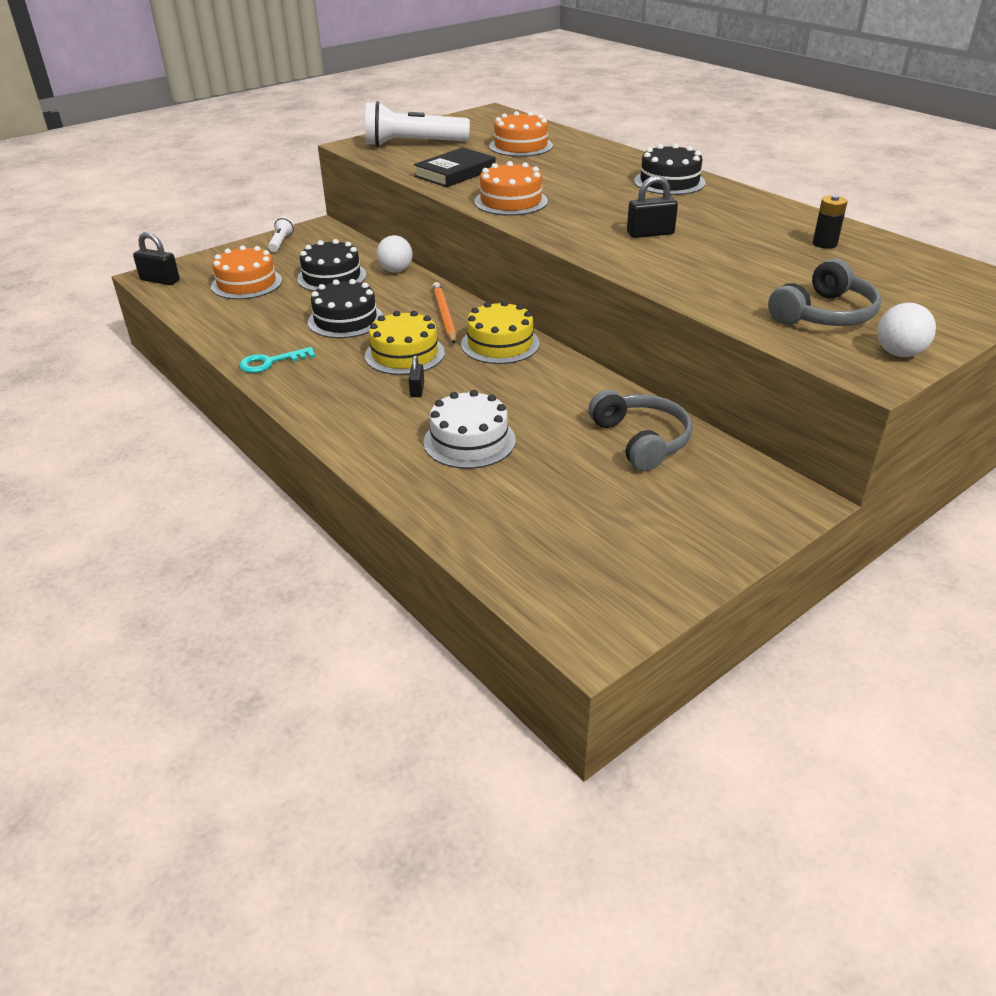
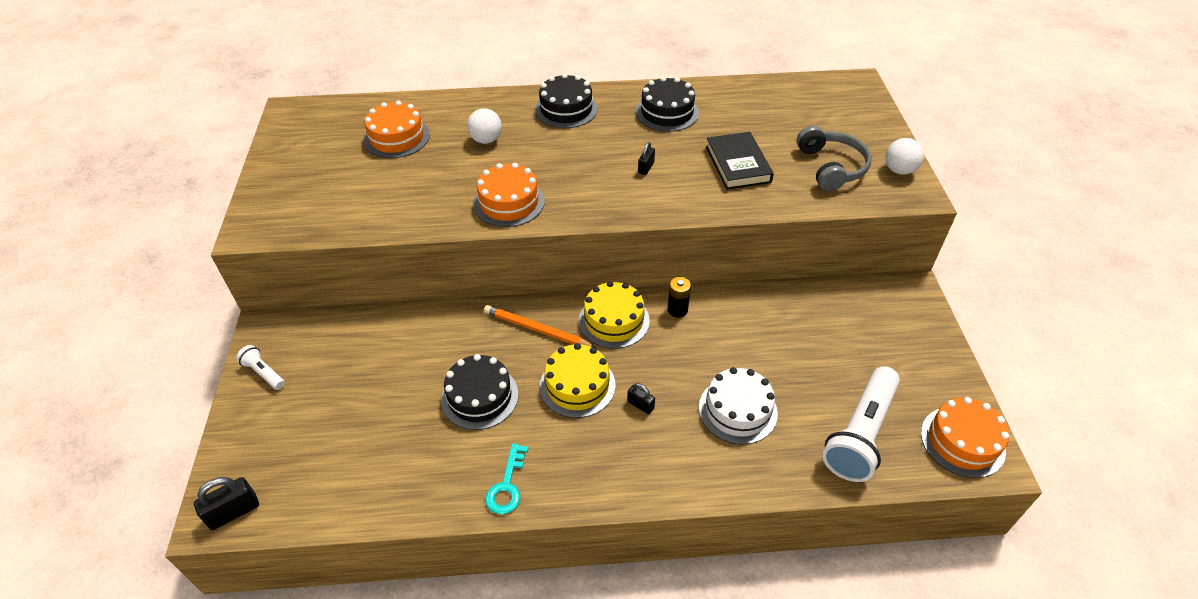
camera: 55 degrees left, 10 degrees up
orange cake [211,245,282,299] -> orange cake moved to [921,397,1009,478]
black cake [297,239,366,291] -> black cake moved to [636,76,699,132]
white flashlight [365,101,470,147] -> white flashlight moved to [822,366,900,482]
white ball [377,235,412,272] -> white ball moved to [467,108,502,144]
black book [413,147,496,187] -> black book moved to [706,132,774,190]
grey headphones [588,390,693,471] -> none
black padlock [627,175,678,238] -> black padlock [638,142,655,175], size x0.61
black battery [813,195,848,249] -> black battery moved to [667,277,691,318]

